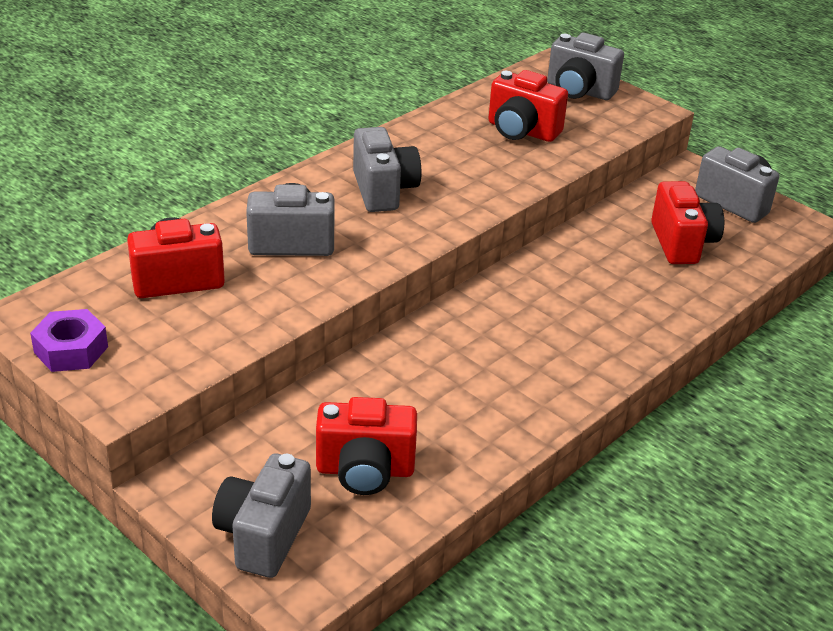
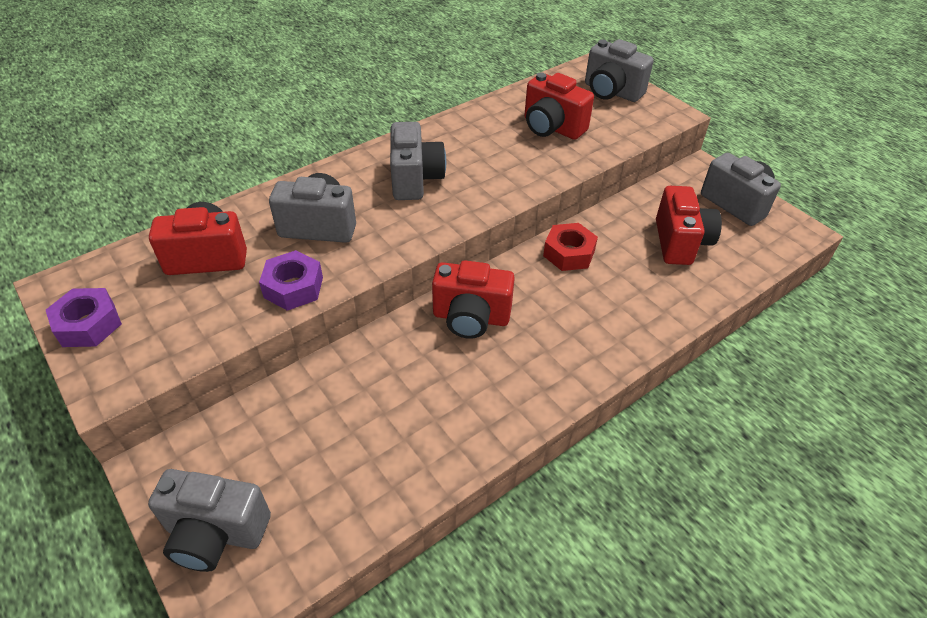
camera: 10 degrees right, 10 degrees up
grey camera [212,453,311,578] -> grey camera turned 105 degrees counterclockwise [148,469,271,572]
red camera [316,397,417,495] -> red camera moved to [432,260,515,339]
none -> purple nut [259,250,323,311]
none -> red nut [543,223,598,271]

